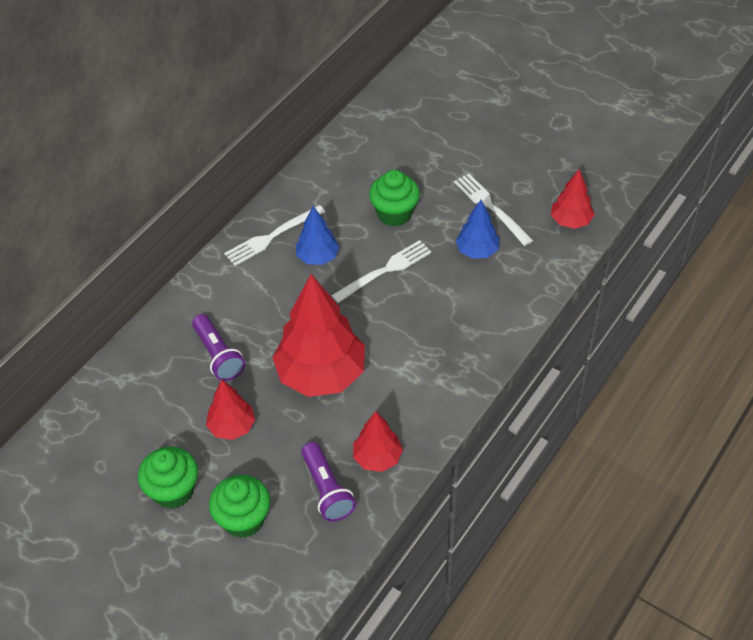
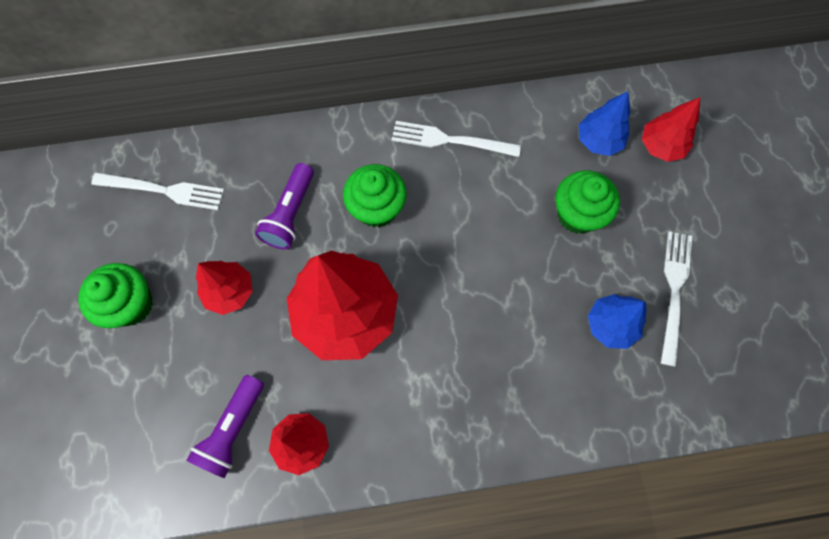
camera: 45 degrees right, 20 degrees up
green cupcake [209,475,270,538] -> green cupcake moved to [343,164,407,228]
blue tree [296,206,340,265] -> blue tree moved to [579,91,630,156]
white fork [331,240,432,303] -> white fork moved to [91,172,224,210]
red tree [551,169,595,229] -> red tree moved to [642,97,700,162]

